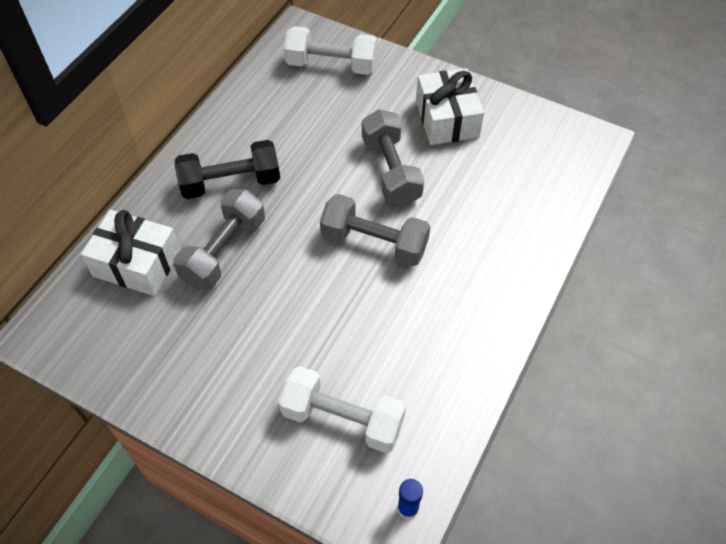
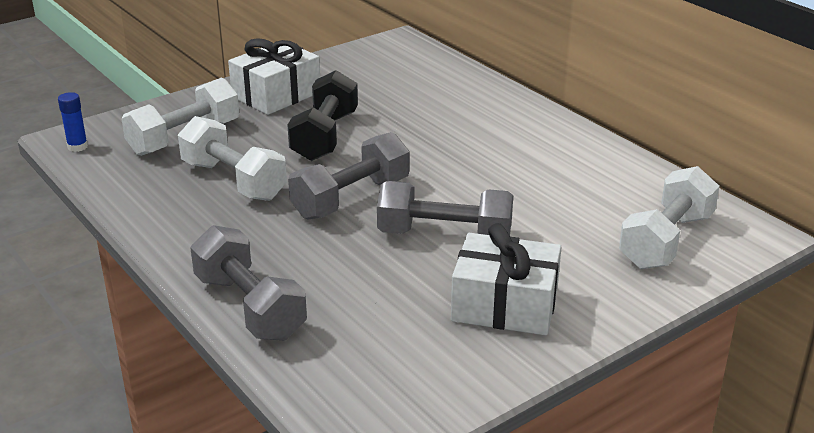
camera: 115 degrees right, 25 degrees down
white gift [81,209,180,296] -> white gift moved to [228,38,320,115]
grey dumbbell [173,189,265,290] -> grey dumbbell moved to [190,225,307,341]
black dumbbell [175,140,280,199] -> black dumbbell moved to [288,70,358,161]
none -> white dumbbell [178,116,287,201]

